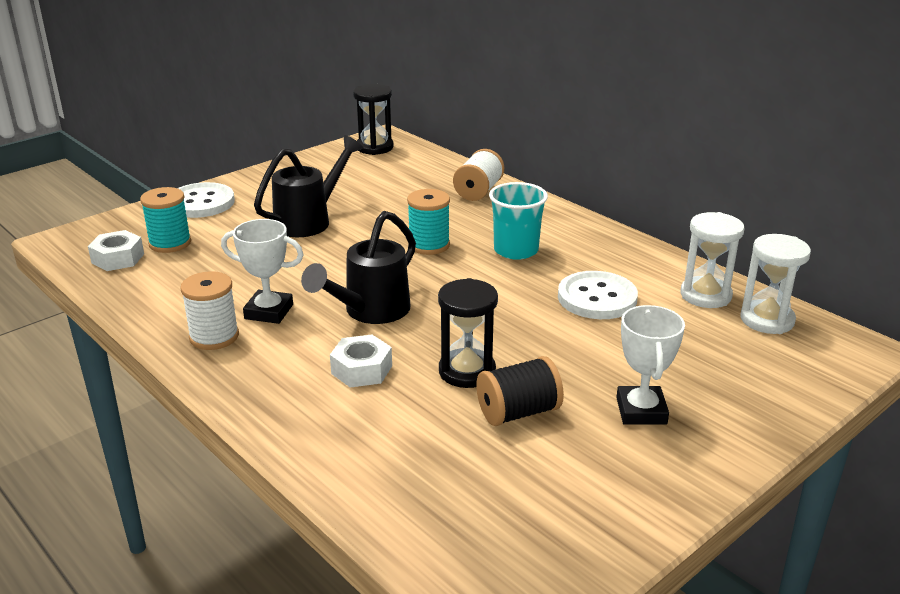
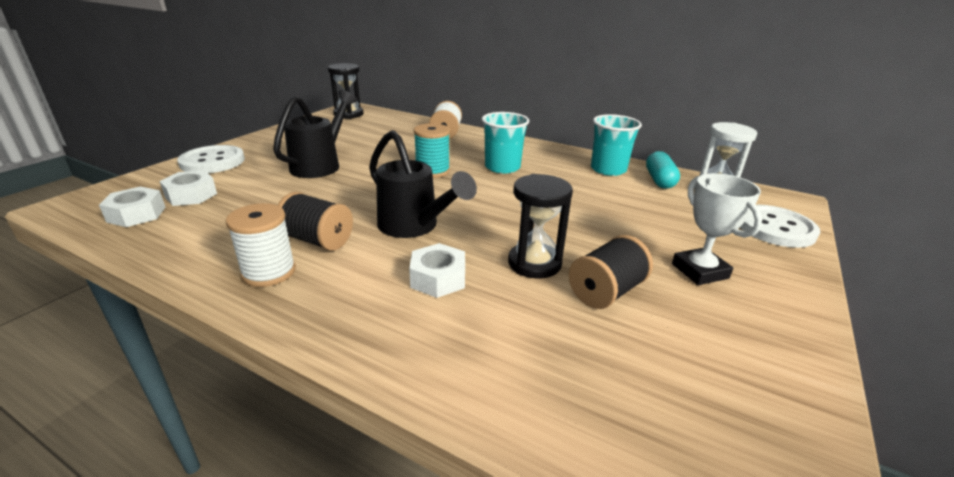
camera: 20 degrees left, 0 degrees up
turquoise spool [140,187,191,253] -> white nut [160,170,217,206]
white trophy [221,219,304,324] -> black spool [278,192,353,251]
black watering can [301,211,416,324] -> black watering can turned 60 degrees counterclockwise [369,130,477,238]
white button [558,271,638,319] -> white button moved to [740,205,820,248]
white hourglass [681,212,745,308] -> turquoise capsule [646,151,680,189]
none -> turquoise cup [591,114,642,176]

